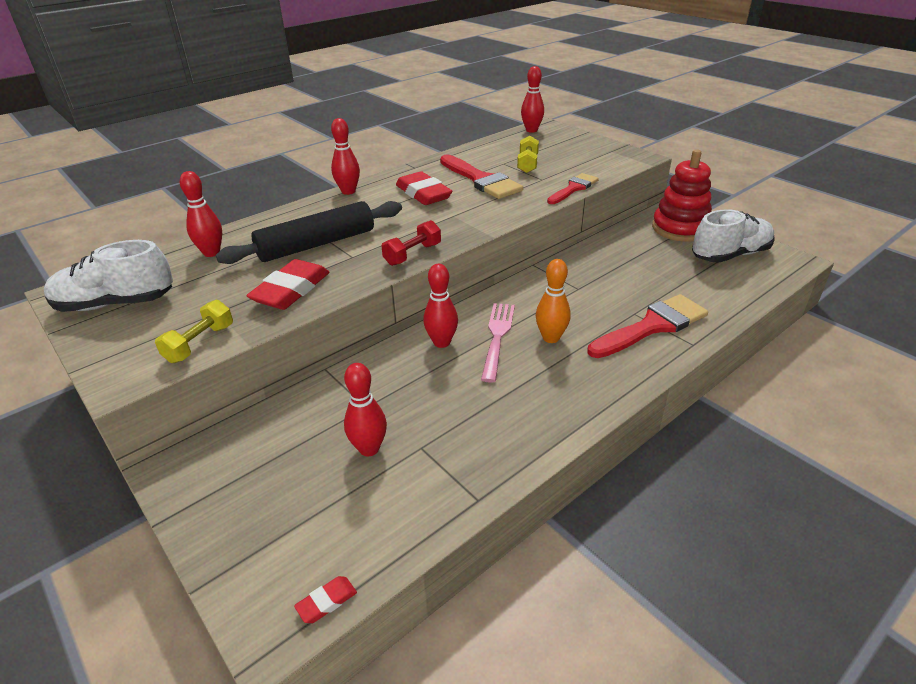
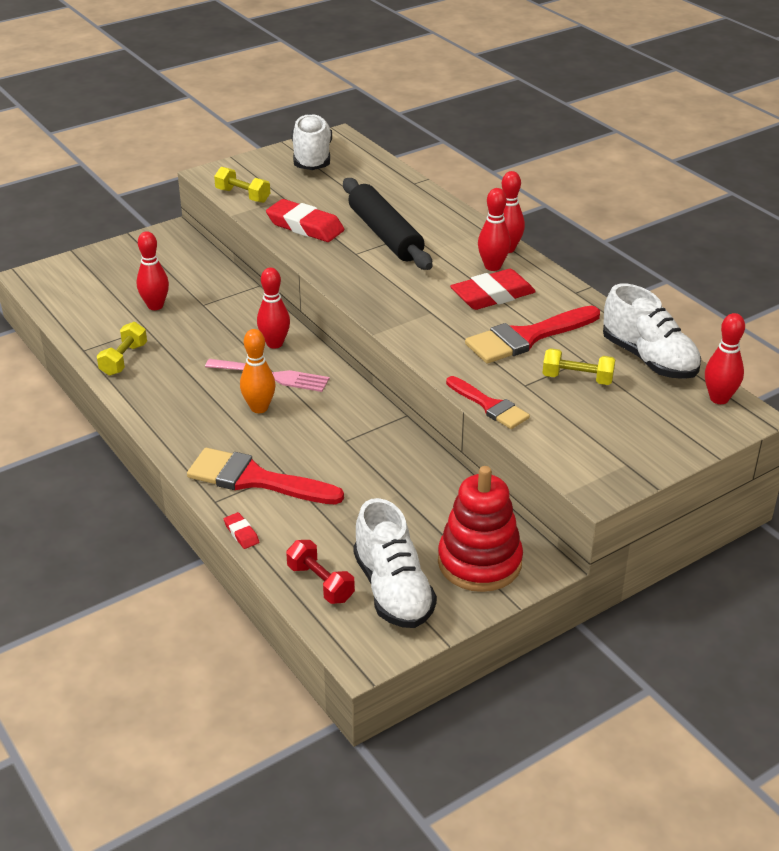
camera: 95 degrees right, 0 degrees up
red bowling pin [180,171,222,257] -> red bowling pin moved to [478,188,511,271]
red eraser [294,576,357,623] -> red eraser moved to [224,512,259,549]
red dumbbell [381,220,441,266] -> red dumbbell moved to [286,540,355,604]
red brush [587,294,708,358] -> red brush turned 135 degrees clockwise [187,448,344,504]
none -> yellow dumbbell [97,322,147,376]
none -> white shoe [603,284,701,379]

